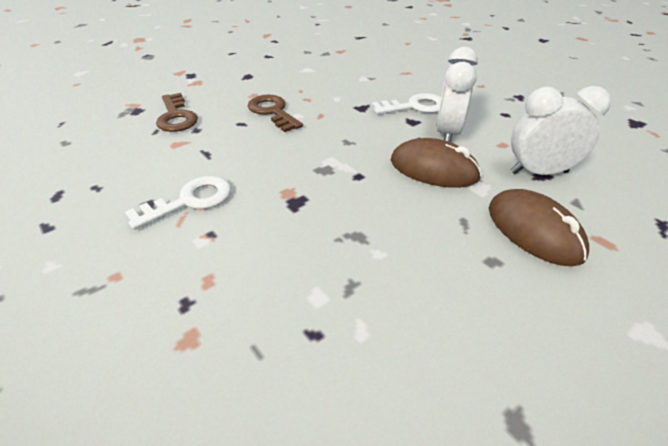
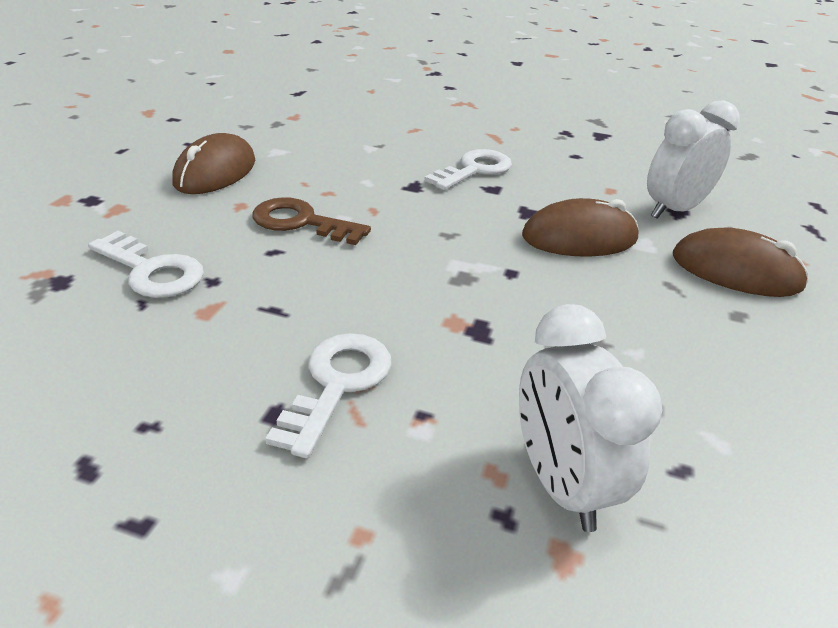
camera: 35 degrees left, 5 degrees down
brown key [156,93,198,132] -> white key [88,231,204,298]
white clock [436,47,478,142] -> white clock moved to [519,304,662,532]
none -> brown mouse [172,133,255,194]

